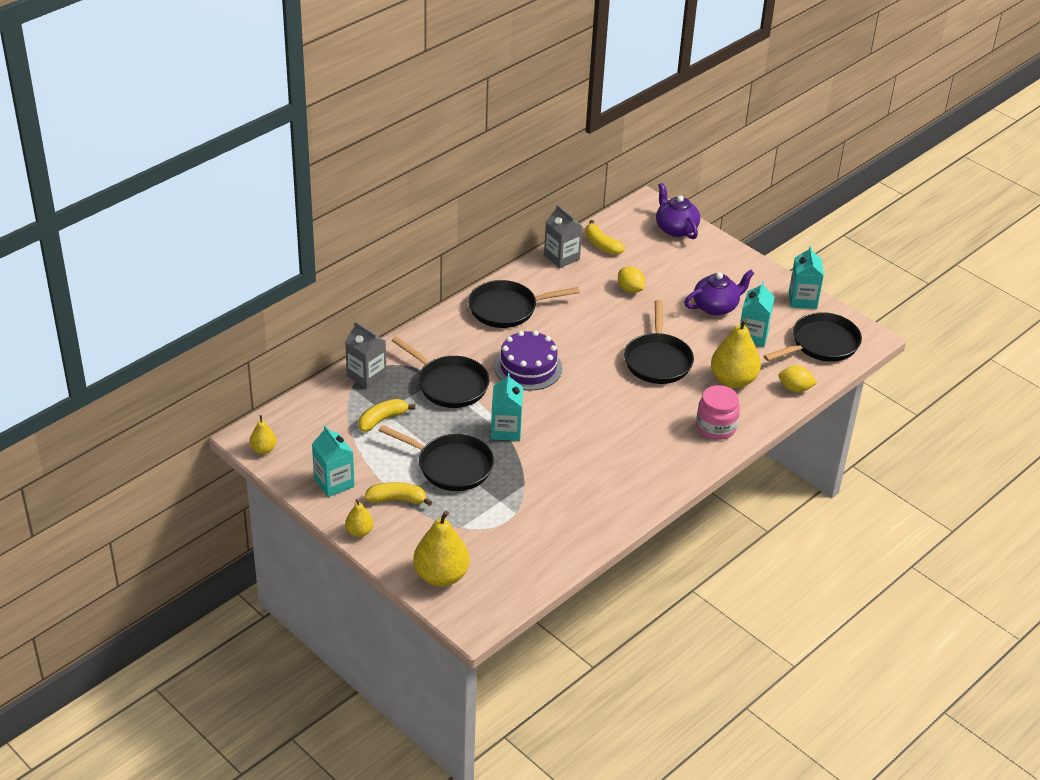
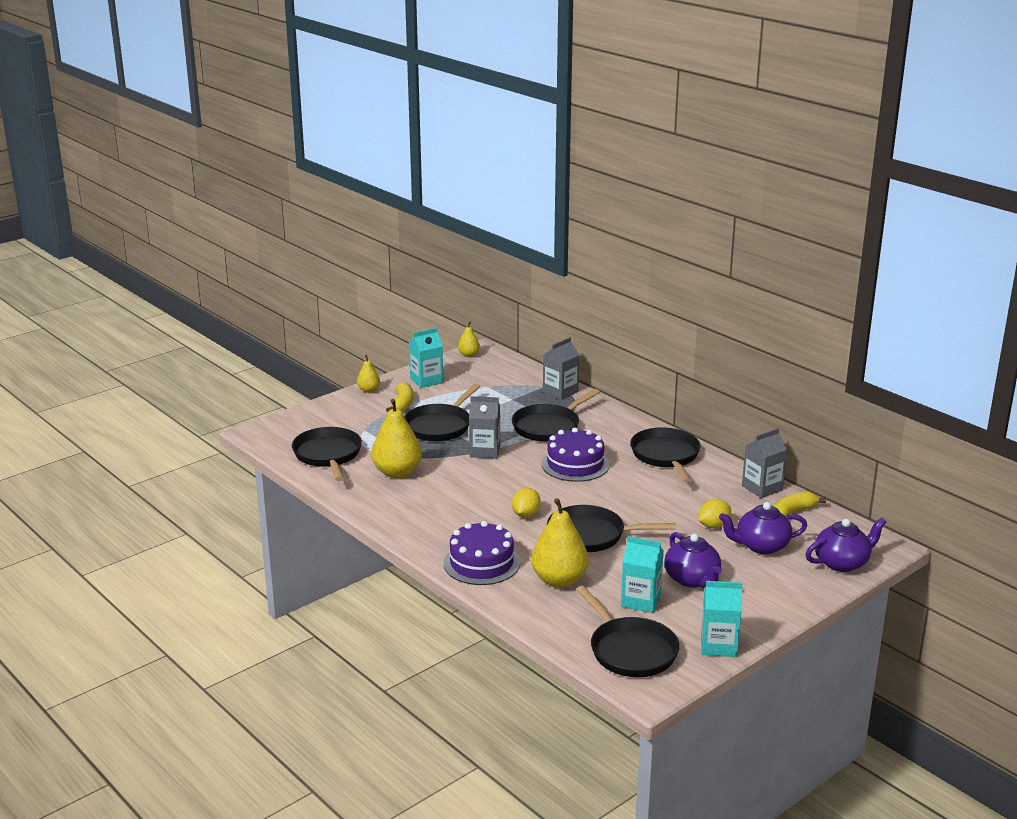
camera: 95 degrees right, 15 degrees down
yellow banana [358,399,415,432] -> none
yellow pear [413,511,470,587] -> yellow pear moved to [371,399,422,478]
turquoise carton [491,373,523,441] -> grey carton [469,396,500,459]
pink jar [696,385,740,440] -> purple cake [444,521,520,585]
yellow lemon [779,365,817,392] -> yellow lemon moved to [512,488,541,518]
none -> black pan [292,427,362,481]
none -> purple teapot [719,502,807,554]

